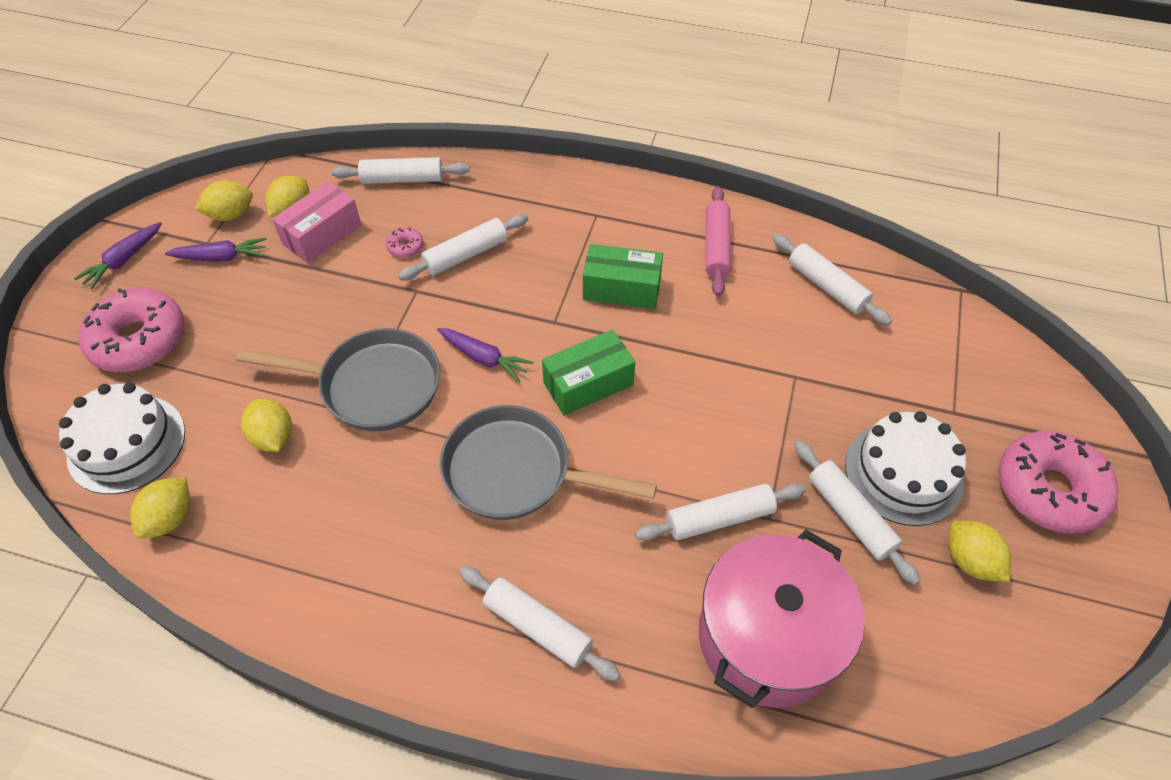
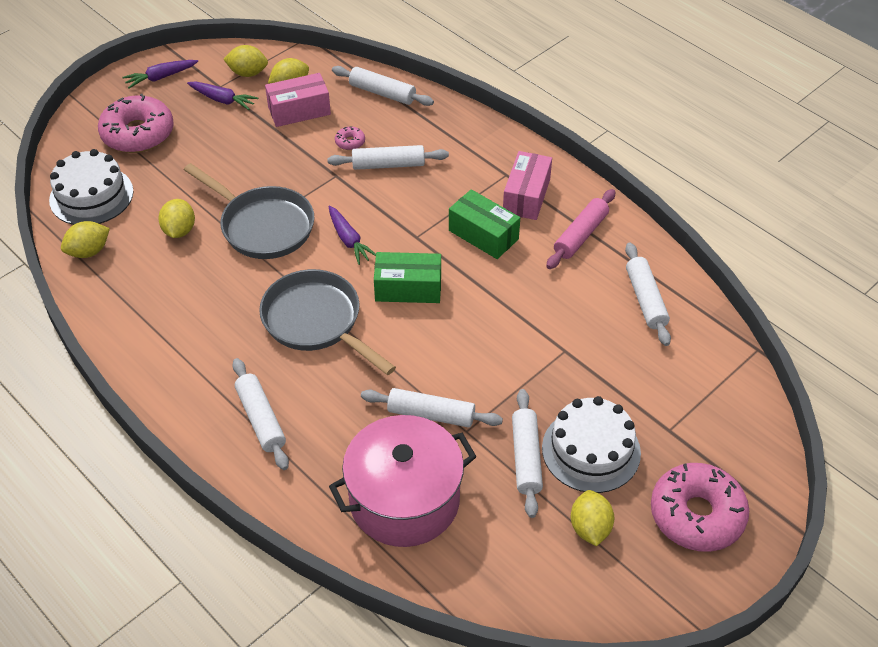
camera: 30 degrees right, 5 degrees down
none -> pink box [503,151,552,220]

